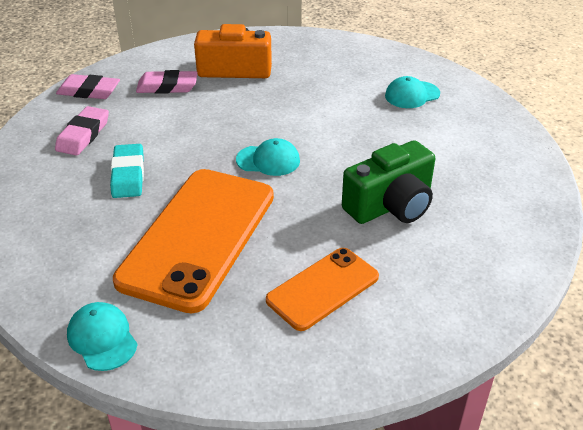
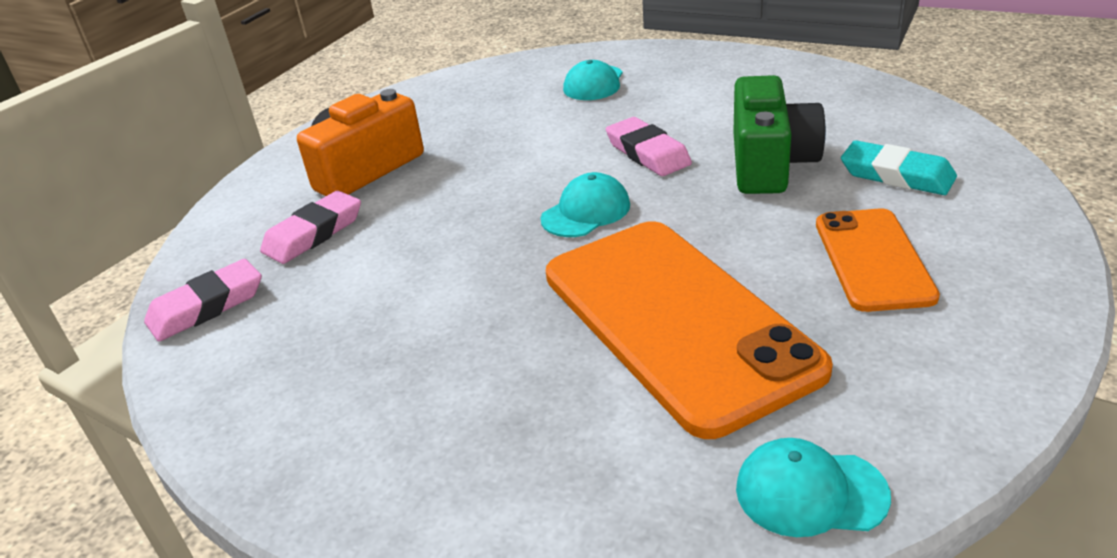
camera: 45 degrees left, 5 degrees down
pink eraser [55,106,109,156] -> pink eraser moved to [606,117,692,176]
turquoise eraser [110,144,144,198] -> turquoise eraser moved to [841,140,957,195]

